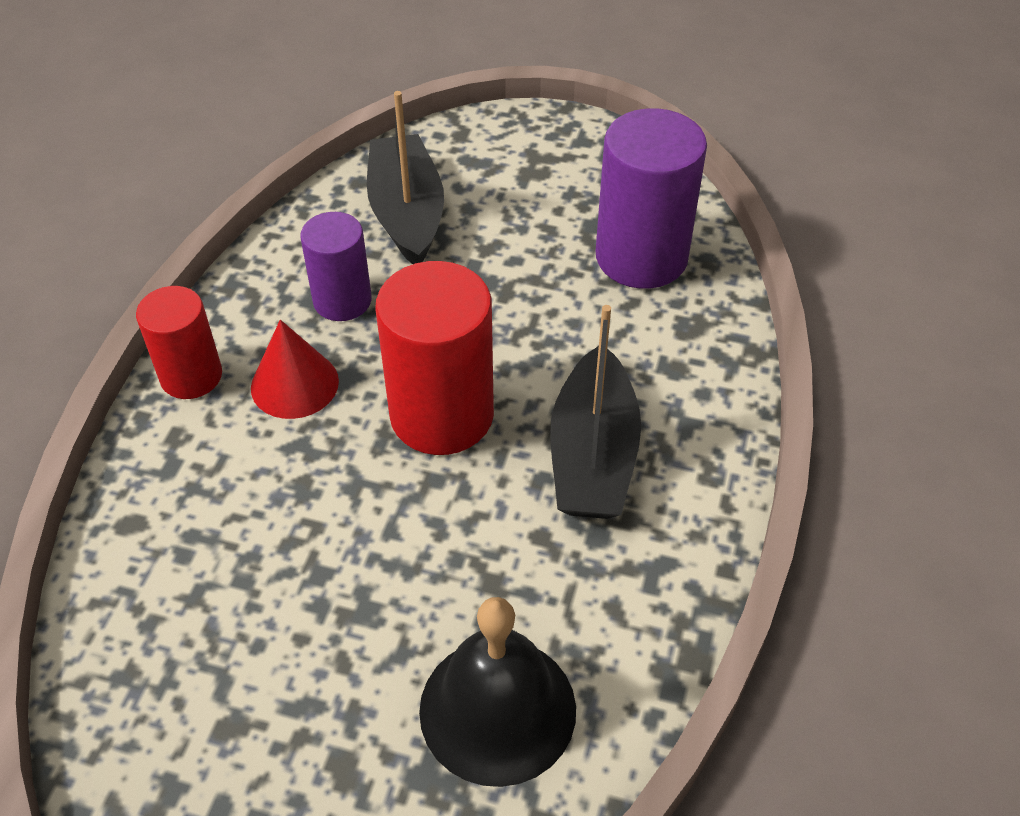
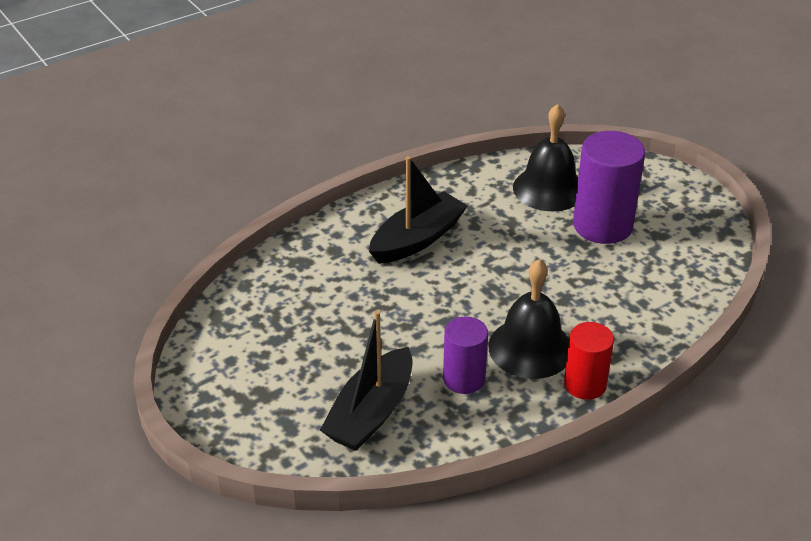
camera: 140 degrees left, 10 degrees down
red cone [251,320,339,419] -> black bell [488,259,569,379]
red cylinder [375,261,494,455] -> none
purple cylinder [596,108,707,289] -> purple cylinder moved to [573,131,646,244]

